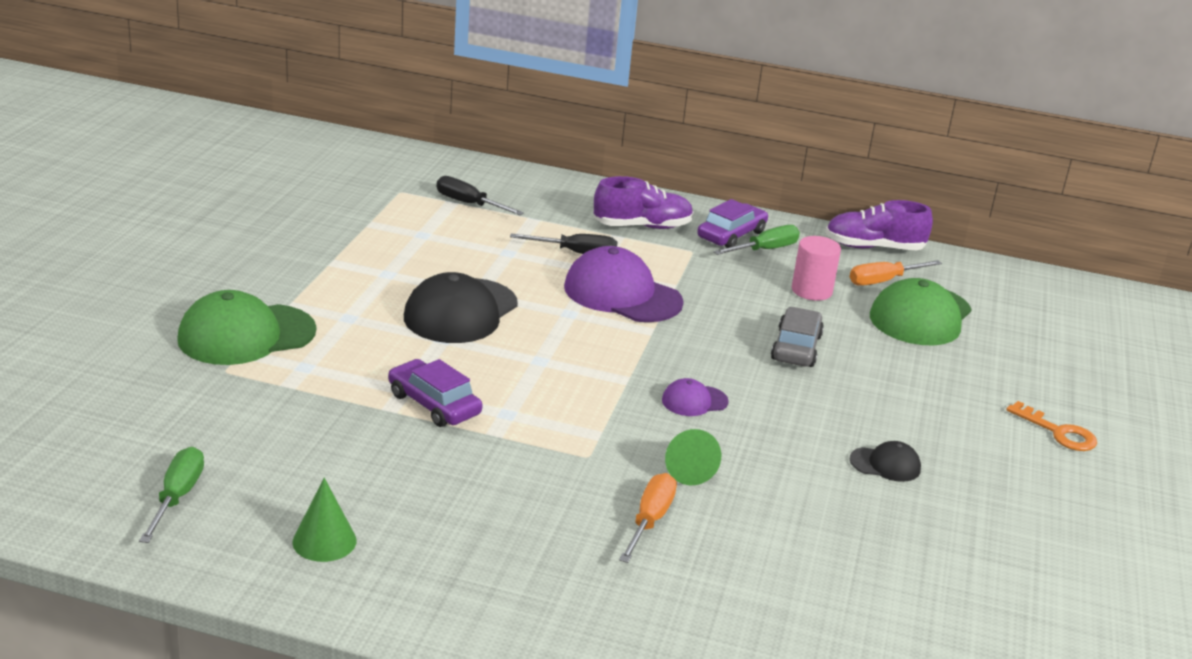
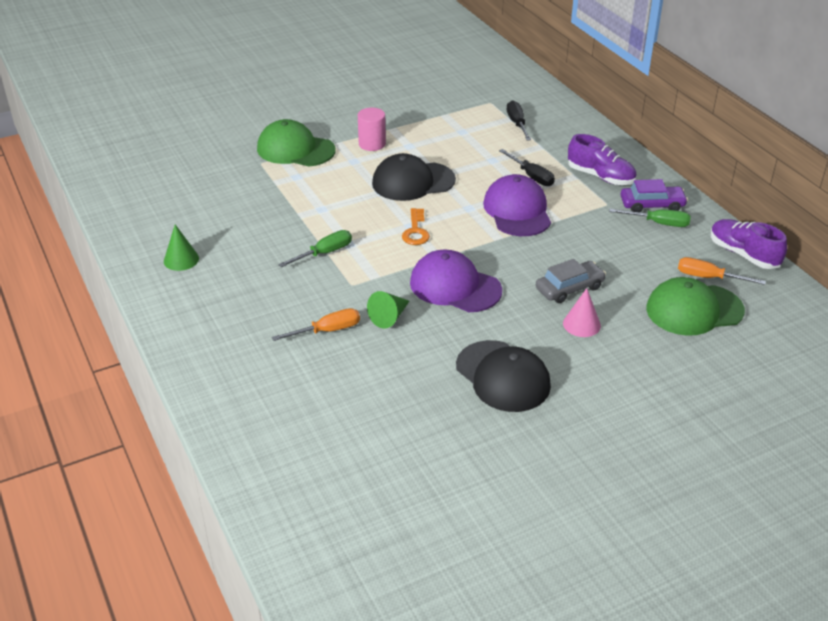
camera: 50 degrees right, 10 degrees up
green screwdriver [139,447,204,543] -> green screwdriver moved to [278,230,352,267]
purple car [388,359,482,427] -> none
purple cap [662,378,729,416] -> purple cap [410,250,502,312], size x2.06
pink cylinder [792,236,841,301] -> pink cylinder moved to [358,108,386,151]
black cap [850,441,921,482] -> black cap [456,340,551,412], size x2.06
orange key [1006,401,1097,451] -> orange key moved to [402,208,430,245]
none -> pink cone [563,288,601,337]

